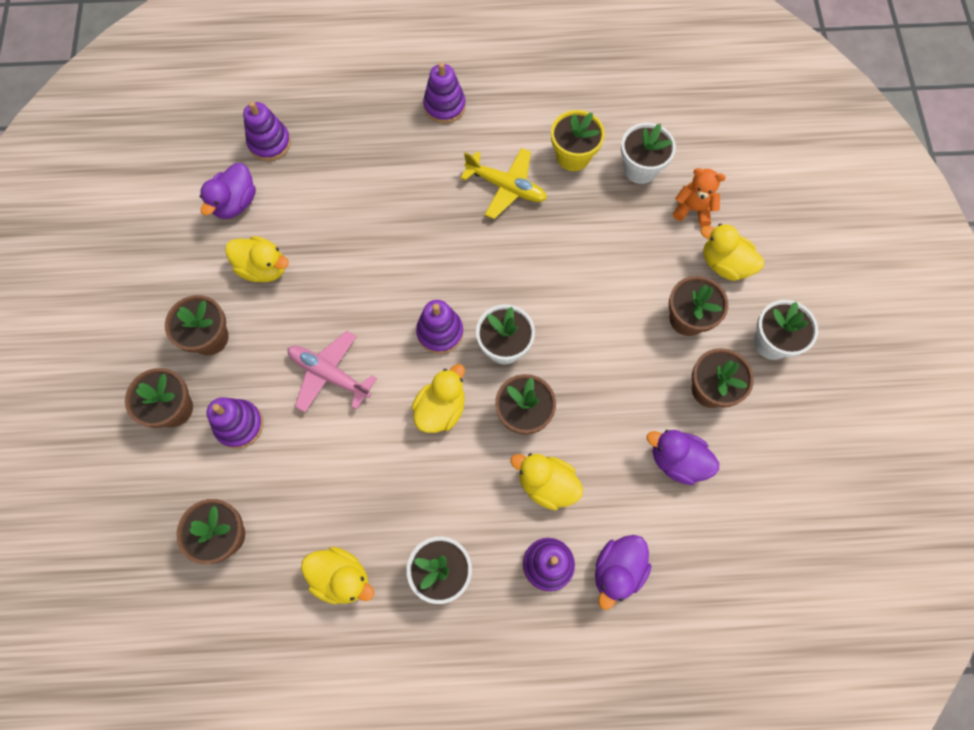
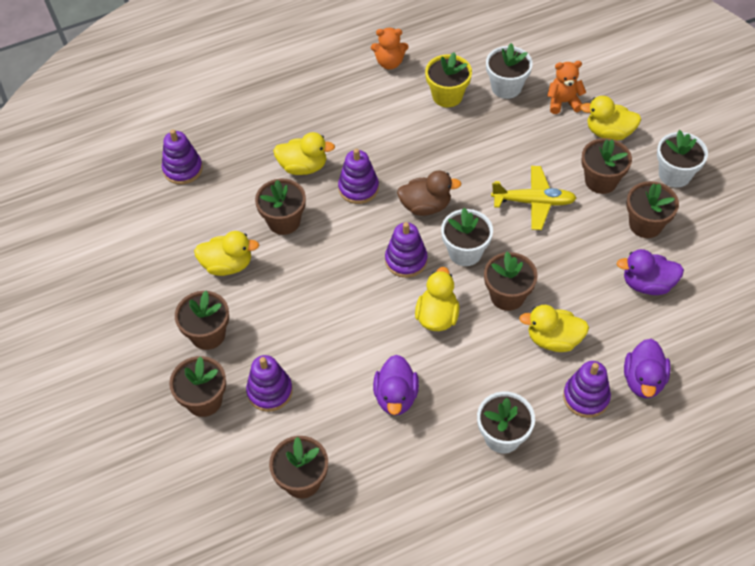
camera: 20 degrees left, 15 degrees down
purple duck [200,163,256,219] -> purple duck moved to [373,355,419,415]
pink plane [288,331,377,413] -> none
yellow duck [301,547,374,604] -> yellow duck moved to [273,132,335,175]
purple stacking toy [423,62,466,124] -> purple stacking toy moved to [338,149,379,204]
yellow plane [461,148,547,219] -> yellow plane moved to [491,166,577,230]
none -> brown flower pot [255,179,306,235]
none -> orange teddy bear [371,28,408,70]
none -> brown duck [397,171,462,216]

